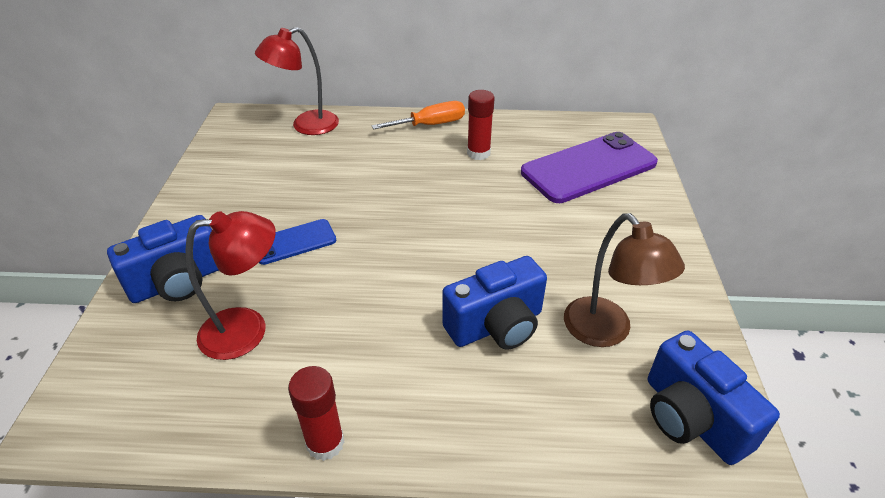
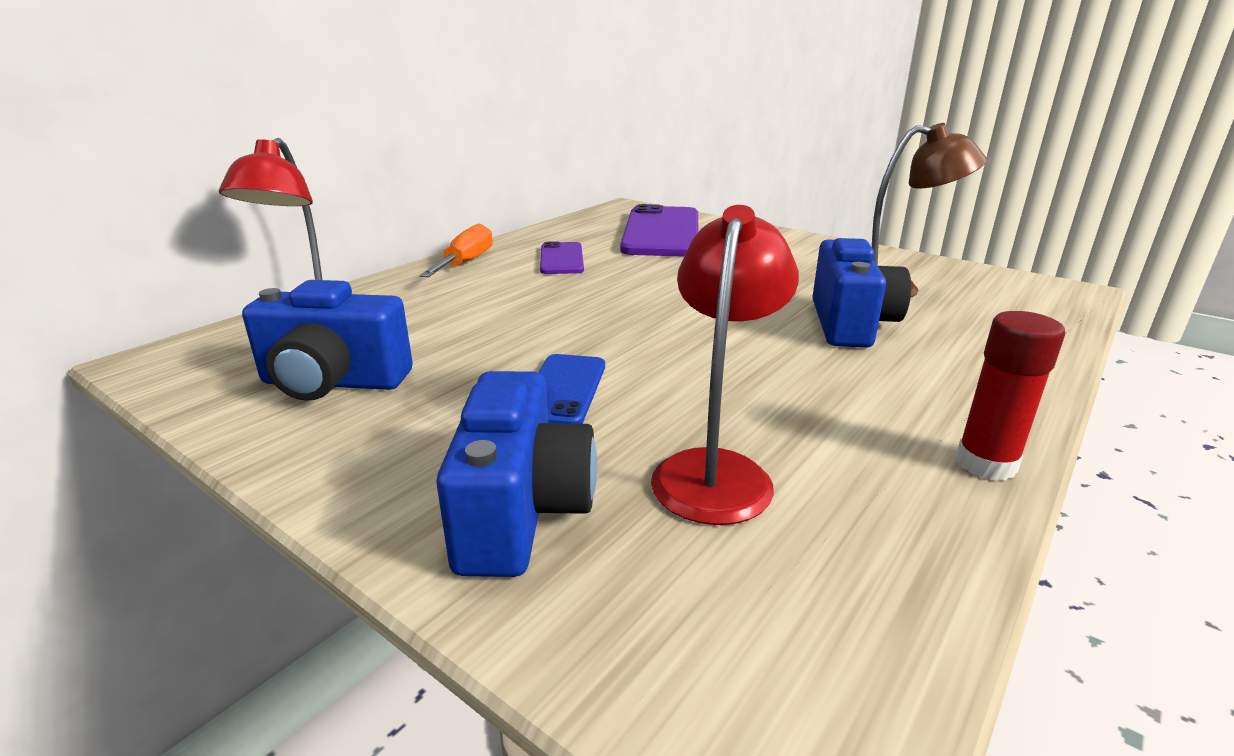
camera: 55 degrees left, 15 degrees down
red glue stick [467,90,495,160] -> purple phone [540,241,584,274]
blue camera [648,331,780,465] -> blue camera moved to [242,280,413,401]

